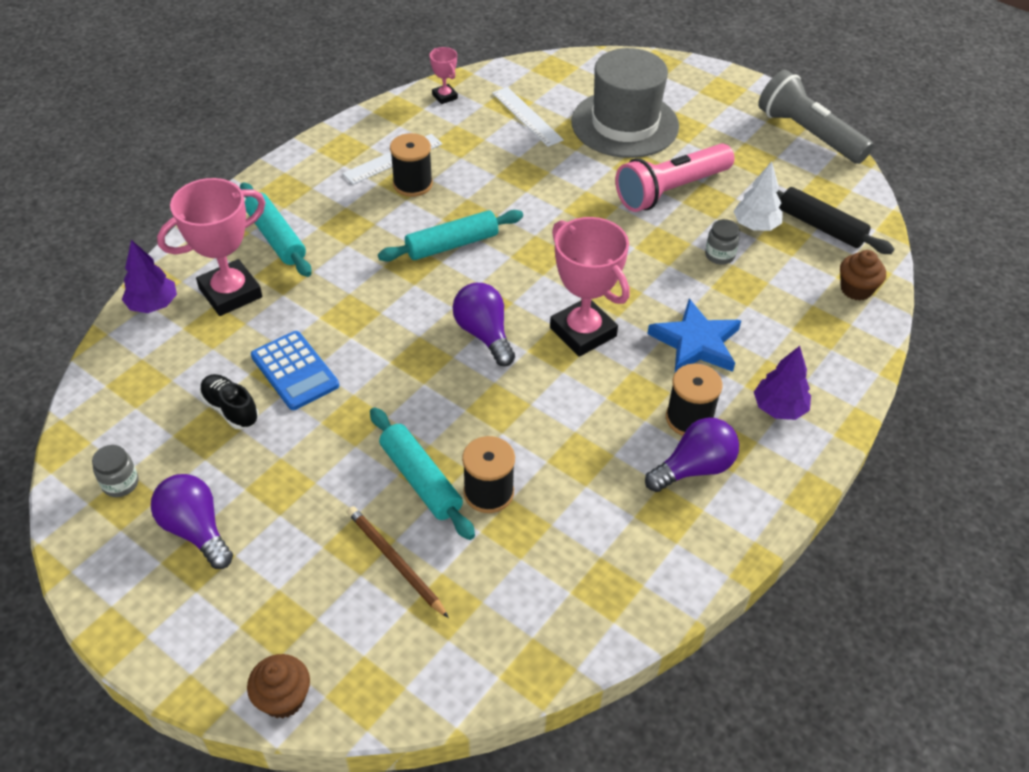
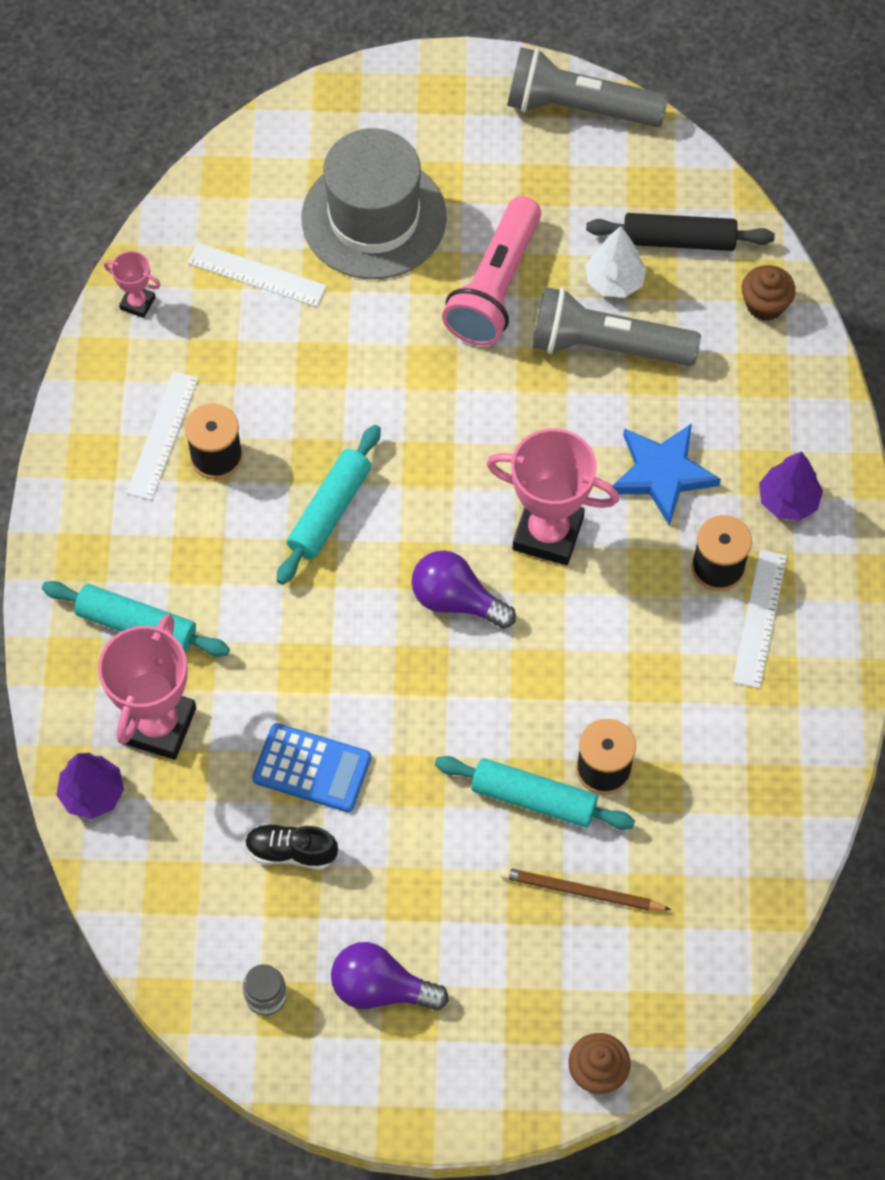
camera: 35 degrees left, 15 degrees up
purple light bulb [645,418,739,492] -> white ruler [733,550,787,688]
grey jar [705,219,740,265] -> grey flashlight [532,287,701,366]

